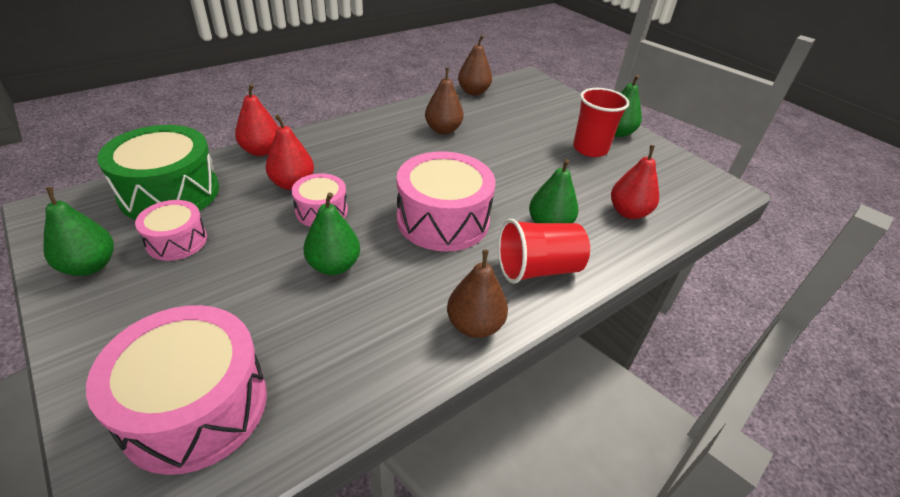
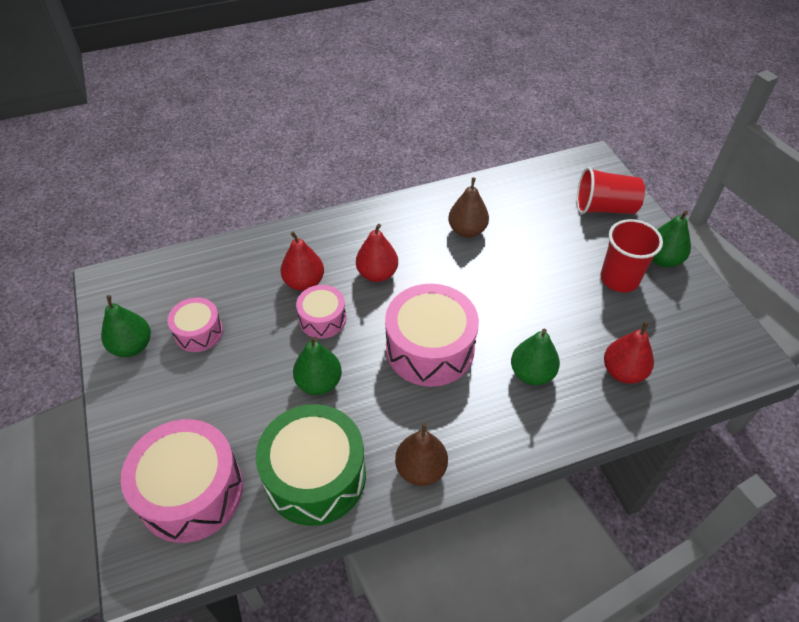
camera: 20 degrees right, 10 degrees up
green drum [97,125,219,220] -> green drum moved to [256,404,366,526]
red pear [235,84,278,156] -> red pear moved to [356,224,398,282]
brown pear [458,35,492,95] -> none
red cup [498,219,590,284] -> red cup moved to [577,167,645,214]

